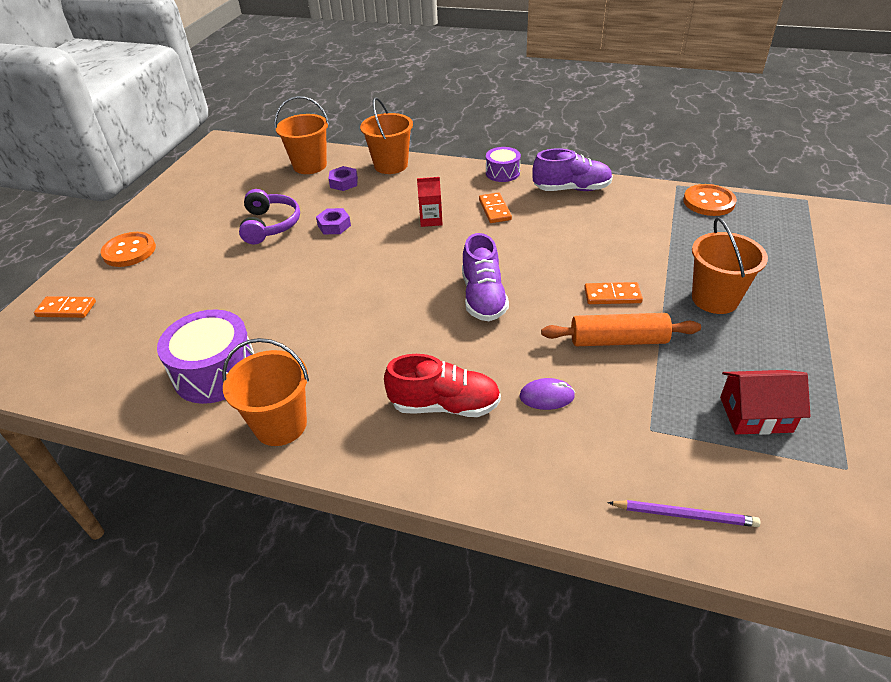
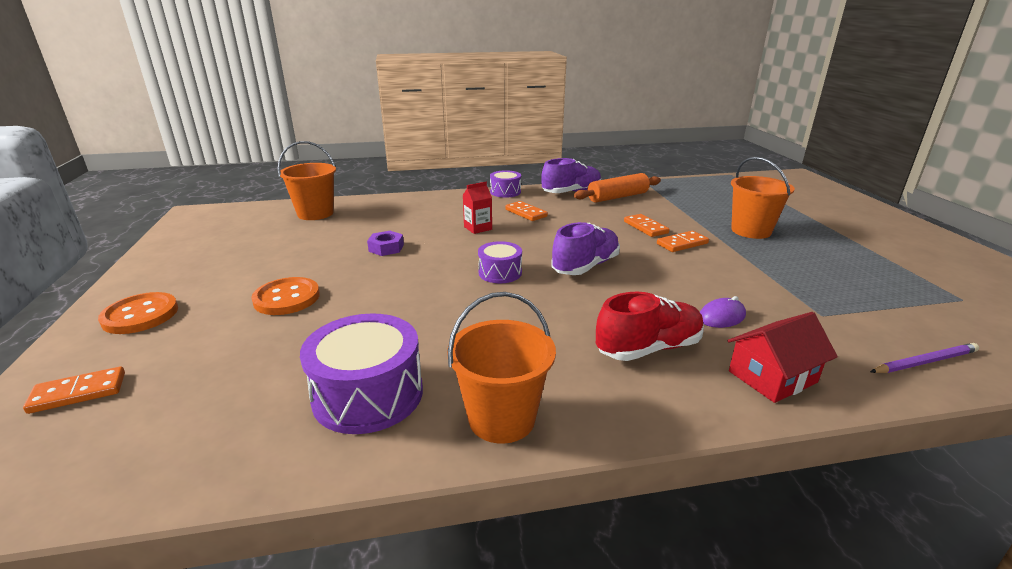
camera: 30 degrees left, 15 degrees down
purple headphones [239,189,300,244] -> none
purple nut [328,166,358,191] -> none
orange bucket [360,97,413,174] -> none
purple shoe [462,233,509,321] -> purple shoe turned 105 degrees counterclockwise [551,222,620,275]
orange rolling pin [541,313,701,346] -> orange rolling pin moved to [574,173,661,203]
orange button [683,184,737,216] -> orange button moved to [251,277,320,315]
red house [720,370,811,435] -> red house moved to [727,312,838,403]
none -> purple drum [478,241,522,283]
none -> orange domino [624,214,670,237]

